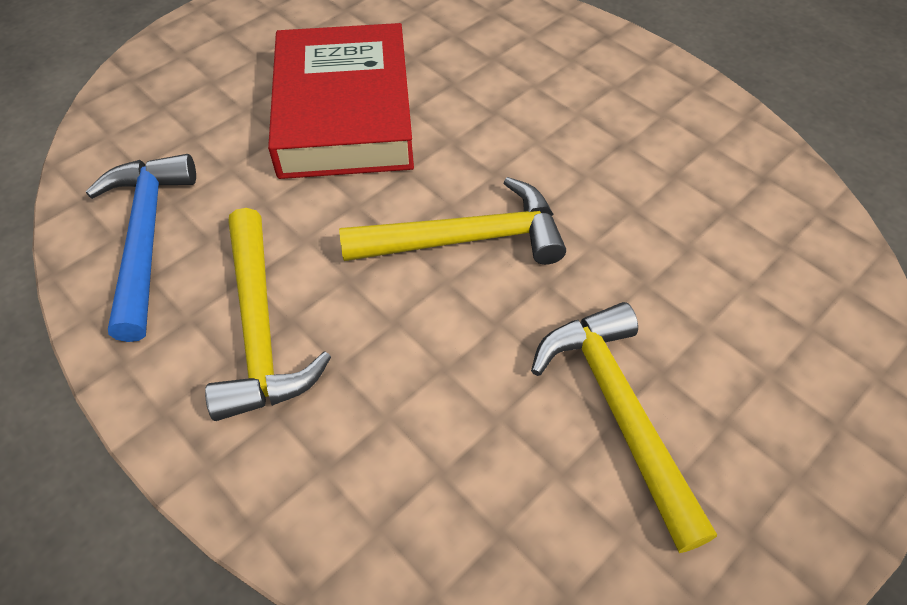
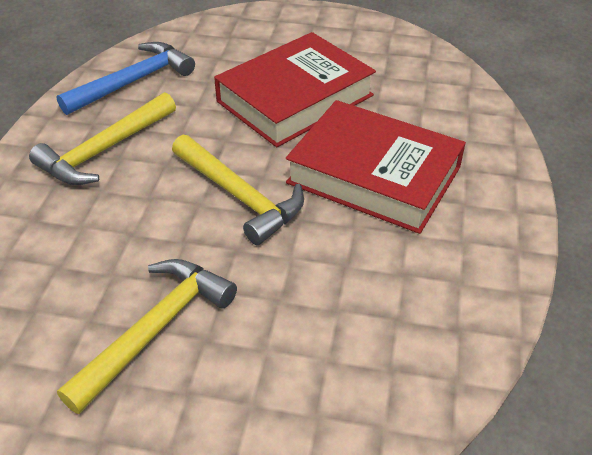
camera: 55 degrees right, 10 degrees down
none -> red book [286,100,466,234]

